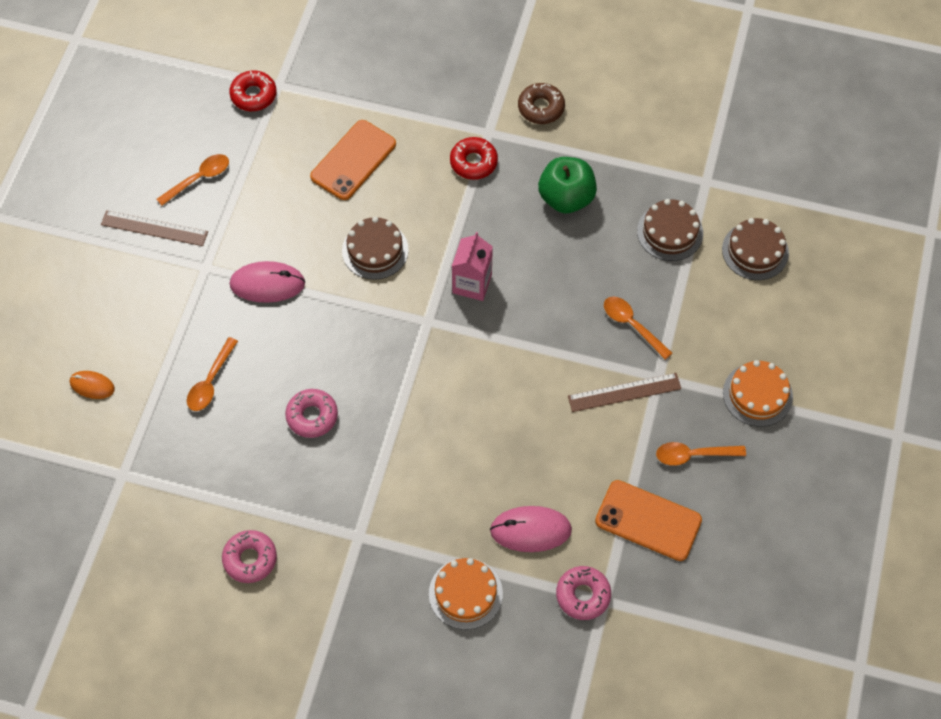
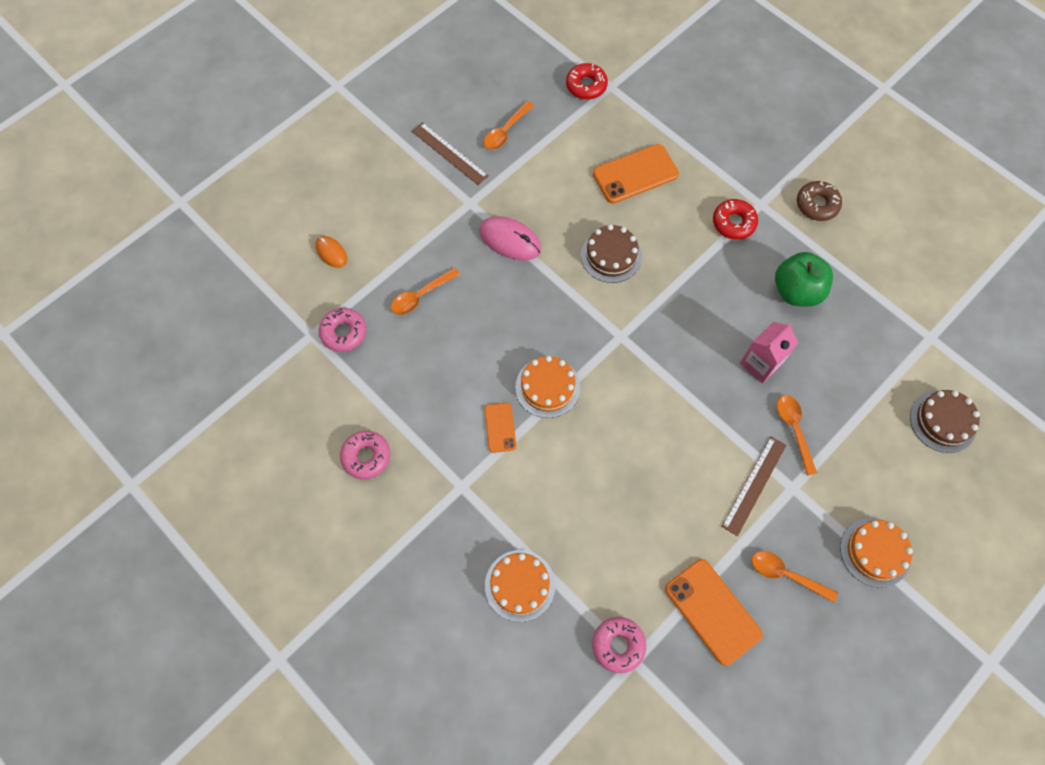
camera: 30 degrees right, 5 degrees up
orange spoon [157,154,229,206] -> orange spoon turned 135 degrees clockwise [484,101,535,150]
pink donut [285,389,338,438] -> pink donut moved to [319,308,366,352]
pink carton [452,232,493,301] -> pink carton moved to [740,322,798,383]
pink mouse [490,506,572,552] -> none
brown ruler [568,373,681,412] -> brown ruler turned 75 degrees counterclockwise [722,437,787,536]
brown cake [637,199,703,261] -> none
none -> orange phone [484,403,516,453]
none -> orange cake [515,356,580,418]

